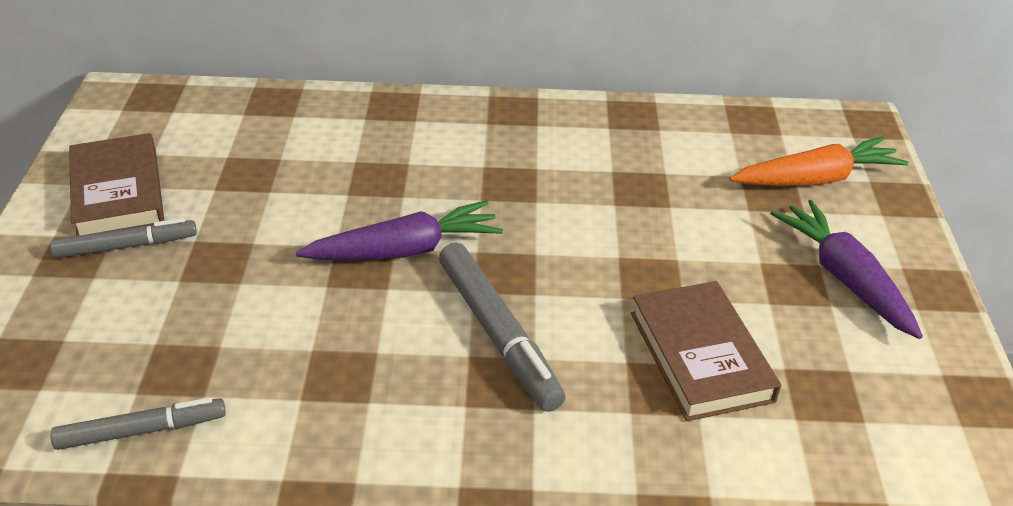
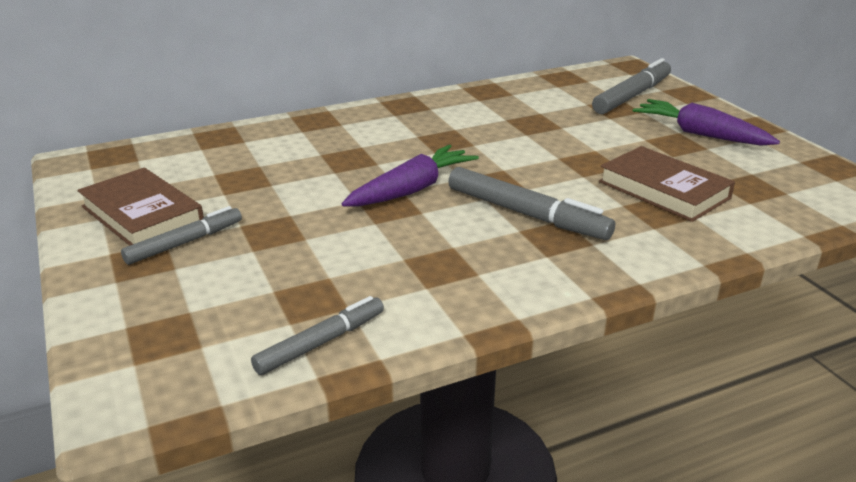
camera: 25 degrees left, 10 degrees down
orange carrot [730,137,909,186] -> grey marker [592,58,671,114]

